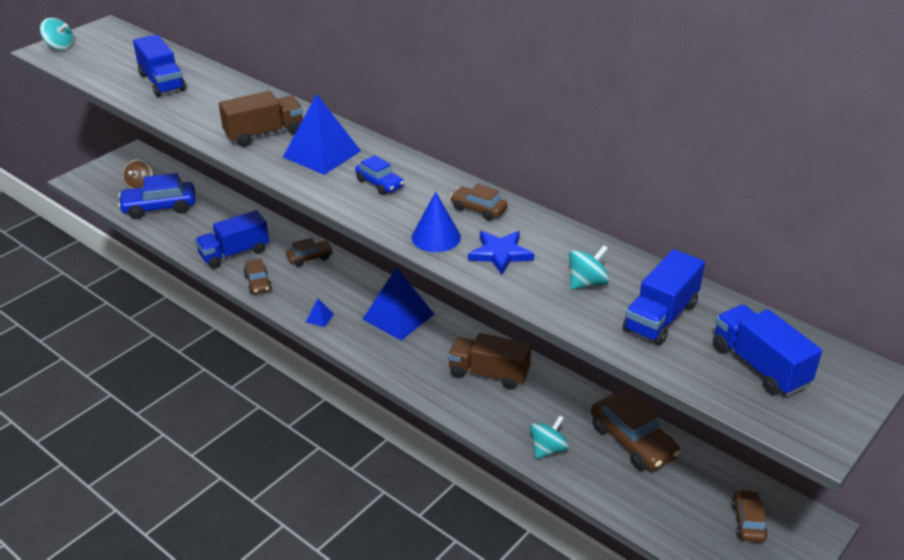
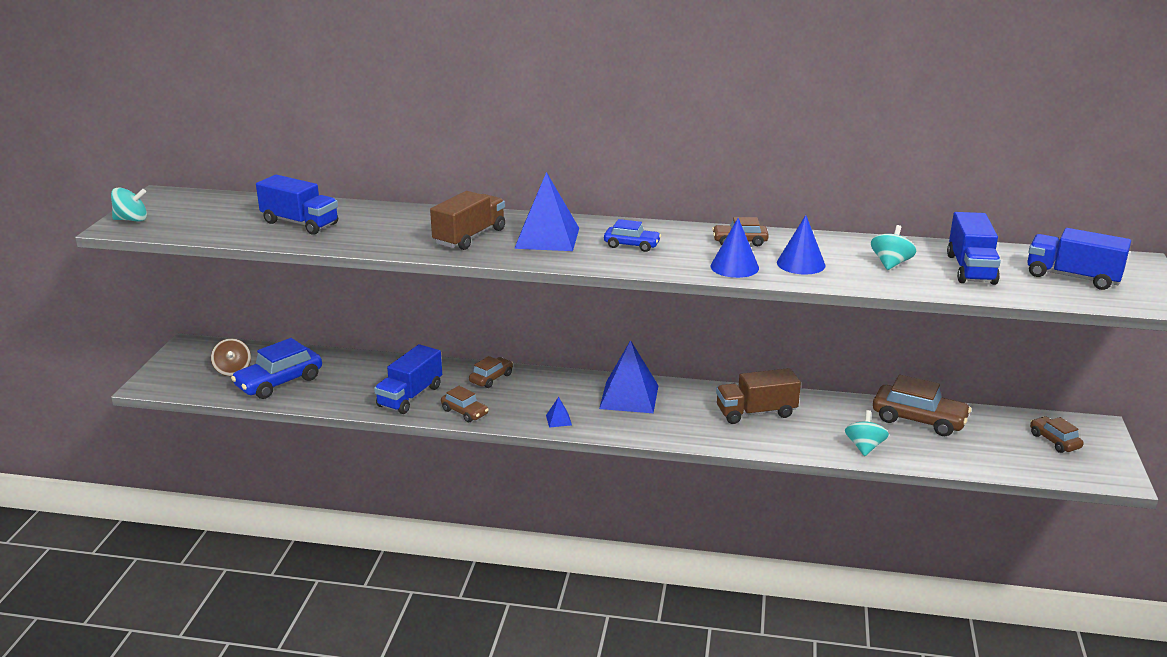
camera: 30 degrees left, 10 degrees down
blue star [468,231,534,275] -> blue cone [777,215,826,274]

